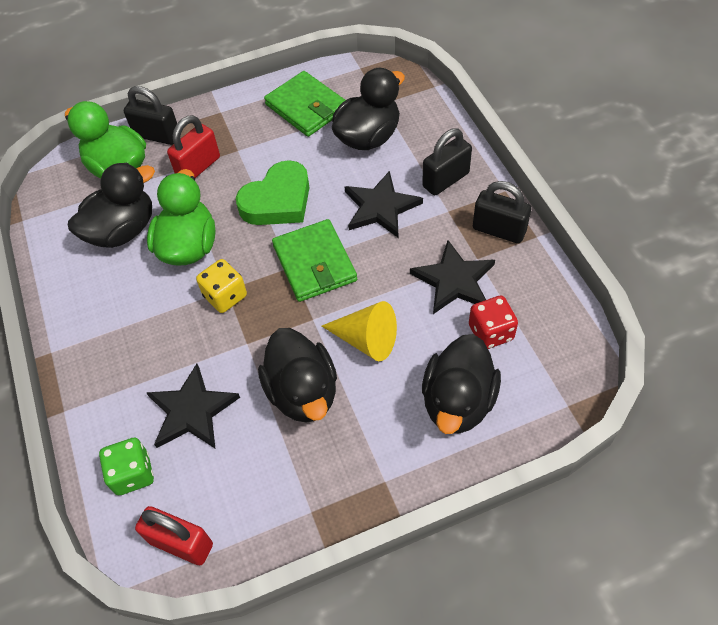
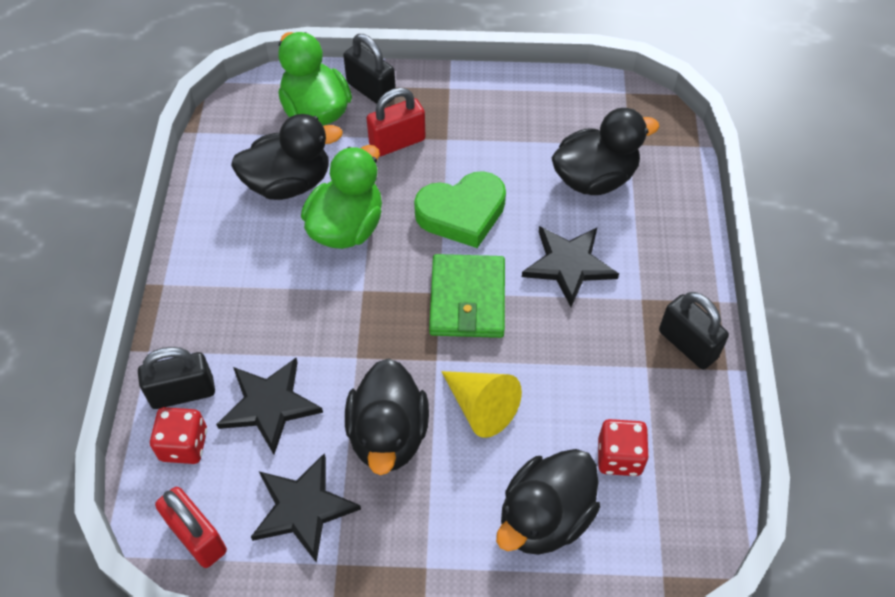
camera: 20 degrees right, 0 degrees up
green dice [99,438,154,495] -> red dice [150,407,207,464]
yellow dice [196,259,247,313] -> none
green wallet [264,71,345,137] -> none
black star [410,240,495,314] -> black star moved to [251,453,361,563]
black padlock [422,128,472,196] -> black padlock moved to [138,347,215,409]

